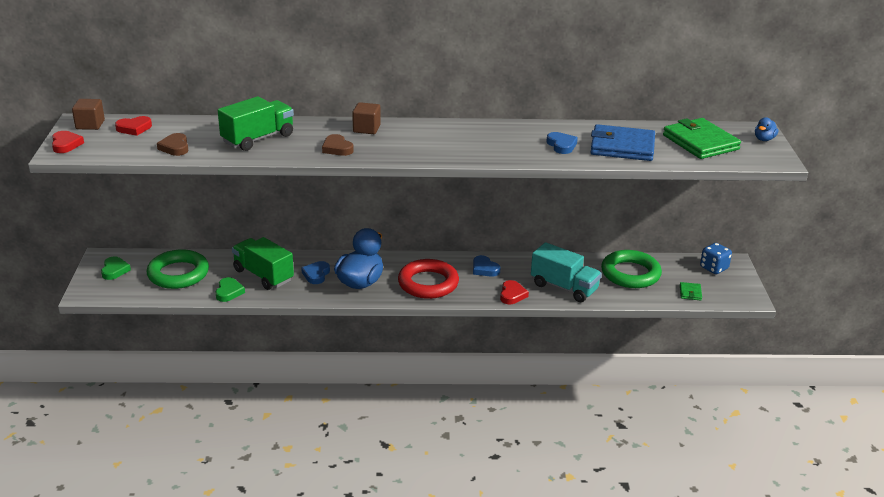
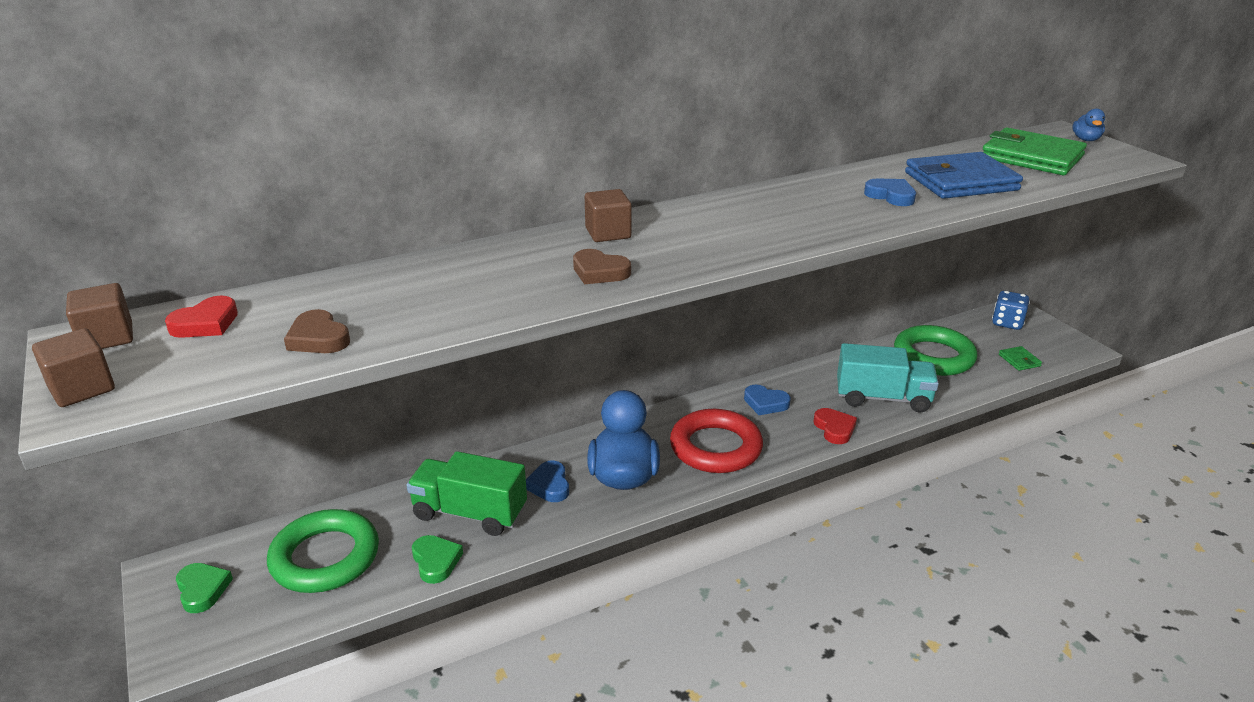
camera: 25 degrees left, 0 degrees up
red heart [52,131,84,153] -> brown cube [32,328,115,407]
green truck [218,96,294,151] -> none

